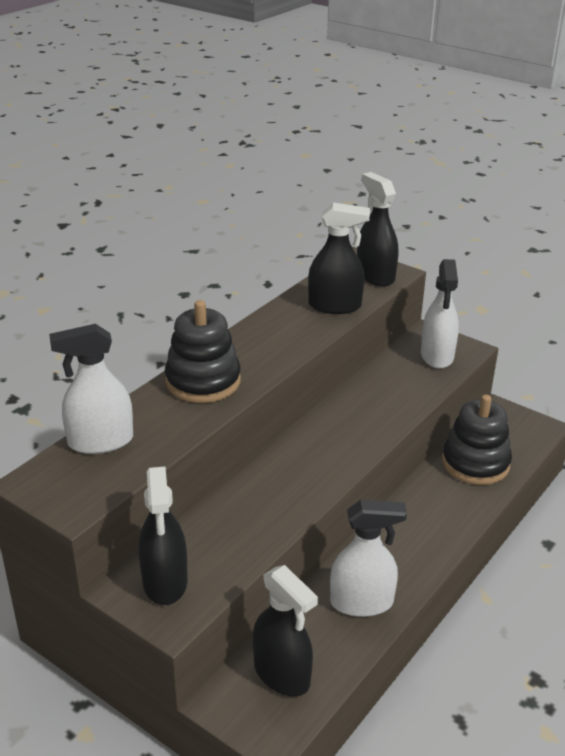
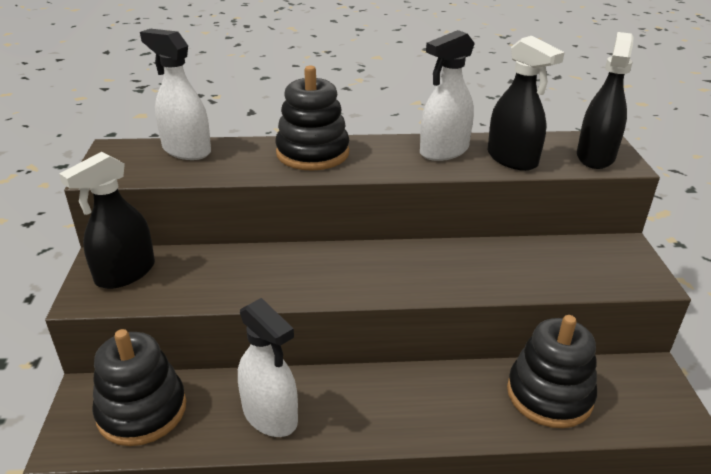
camera: 50 degrees right, 0 degrees up
black spray bottle [253,565,318,697] -> black stacking toy [92,329,186,446]
white spray bottle [421,259,459,369] -> white spray bottle moved to [420,30,475,161]

